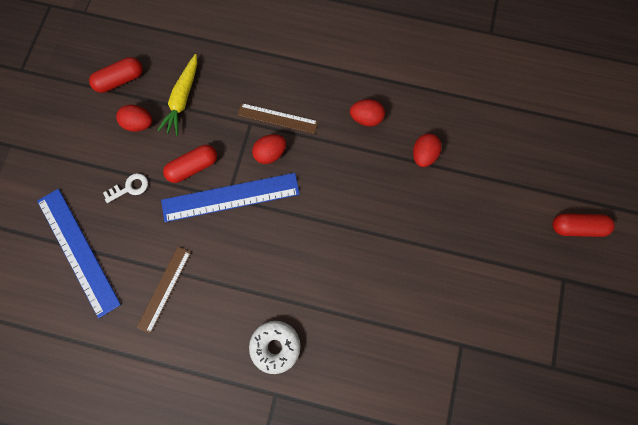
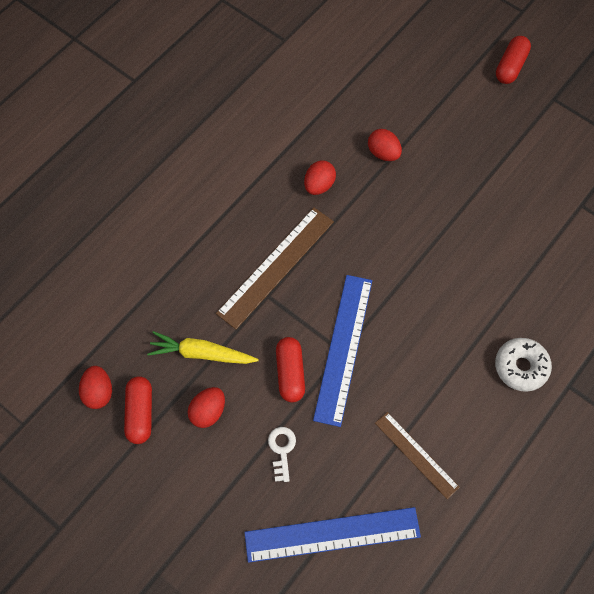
camera: 65 degrees left, 10 degrees down
yellow carrot [157,54,197,136] -> yellow carrot turned 150 degrees clockwise [147,331,259,364]
brown ruler [238,103,318,134] -> brown ruler [216,208,334,329], size x1.63
red egg [252,134,286,164] -> red egg moved to [79,366,112,409]

